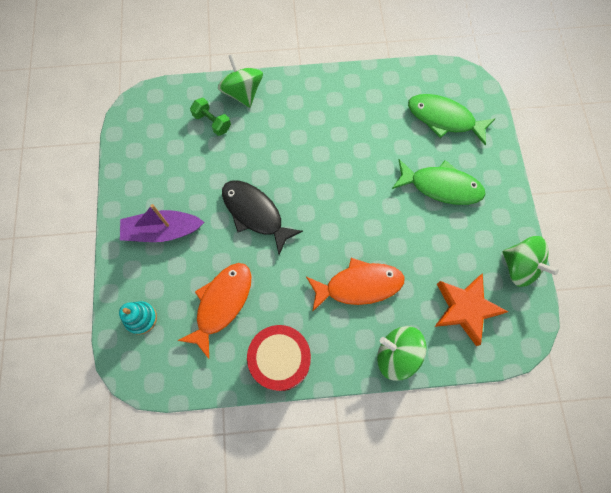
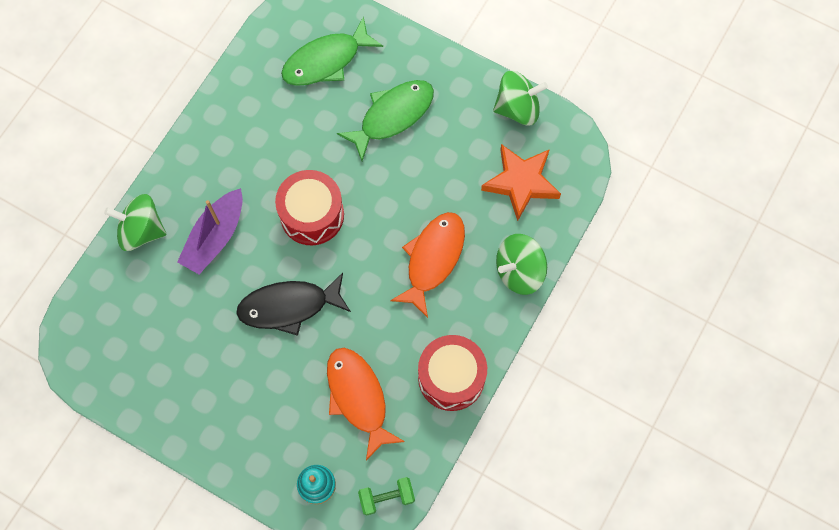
camera: 55 degrees left, 0 degrees up
purple boat [120,204,204,242] -> purple boat moved to [177,188,243,274]
green dumbbell [190,98,231,136] -> green dumbbell moved to [358,477,415,516]
none -> red drum [275,170,344,245]

